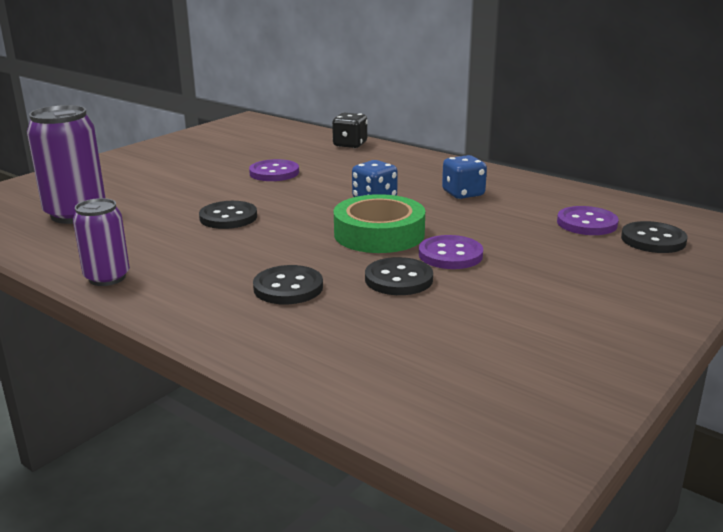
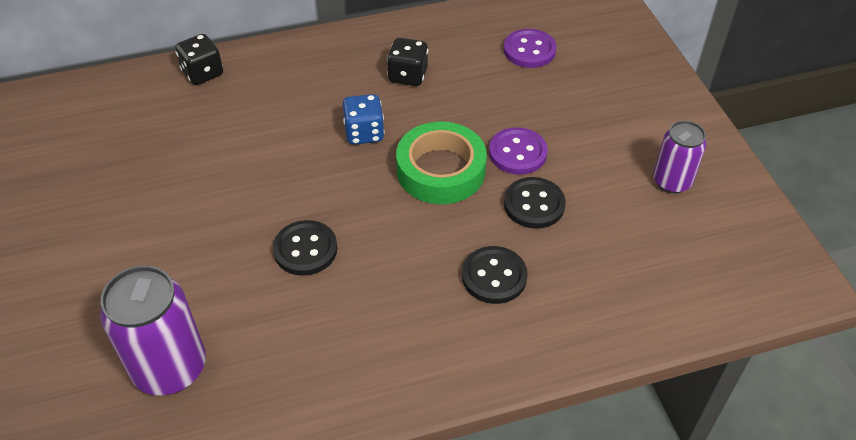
camera: 55 degrees left, 25 degrees up
purple can [73,198,130,286] -> purple can moved to [653,121,706,194]
purple button [249,159,299,181] -> none
blue dice [442,155,487,199] -> black dice [387,38,428,86]
black button [621,221,688,253] -> none

